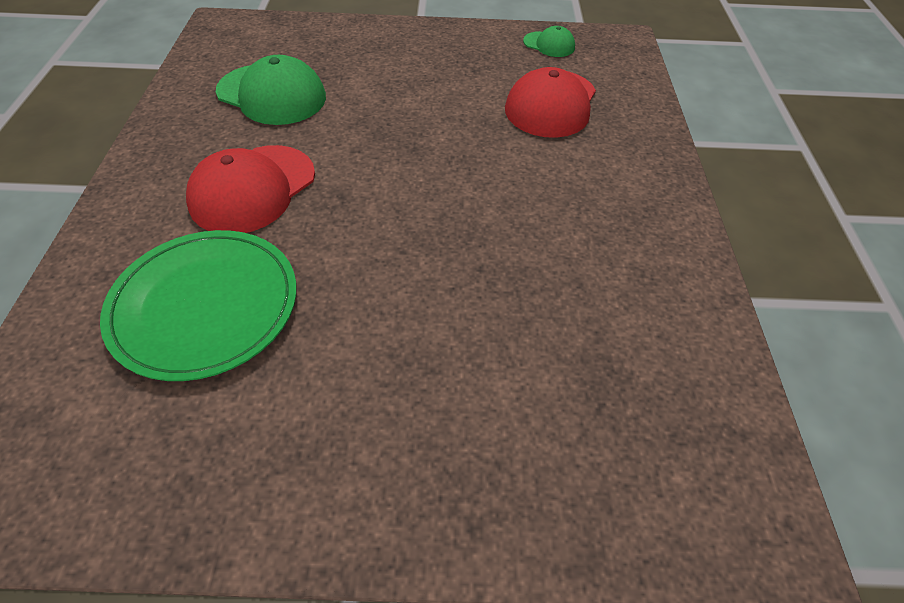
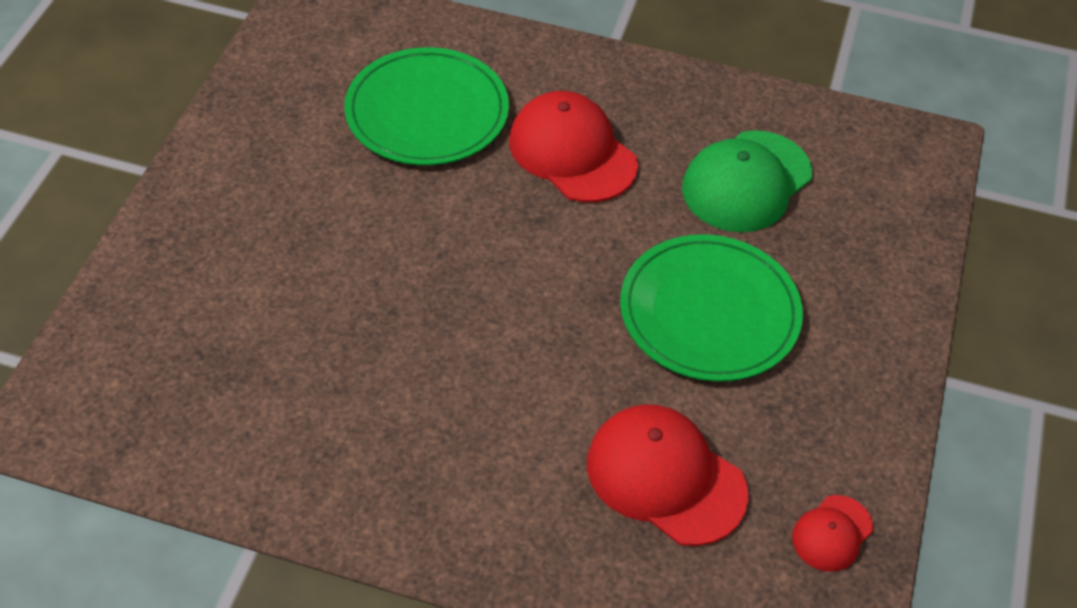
camera: 105 degrees right, 0 degrees up
green cap [523,26,575,57] -> red cap [792,495,873,572]
none -> green plate [620,234,803,382]

